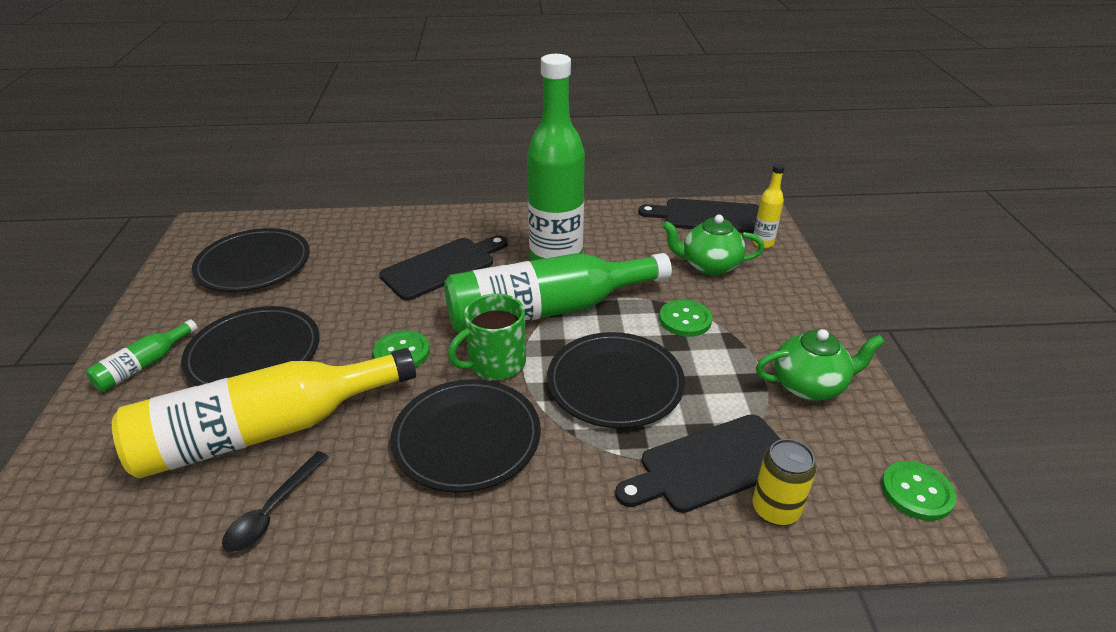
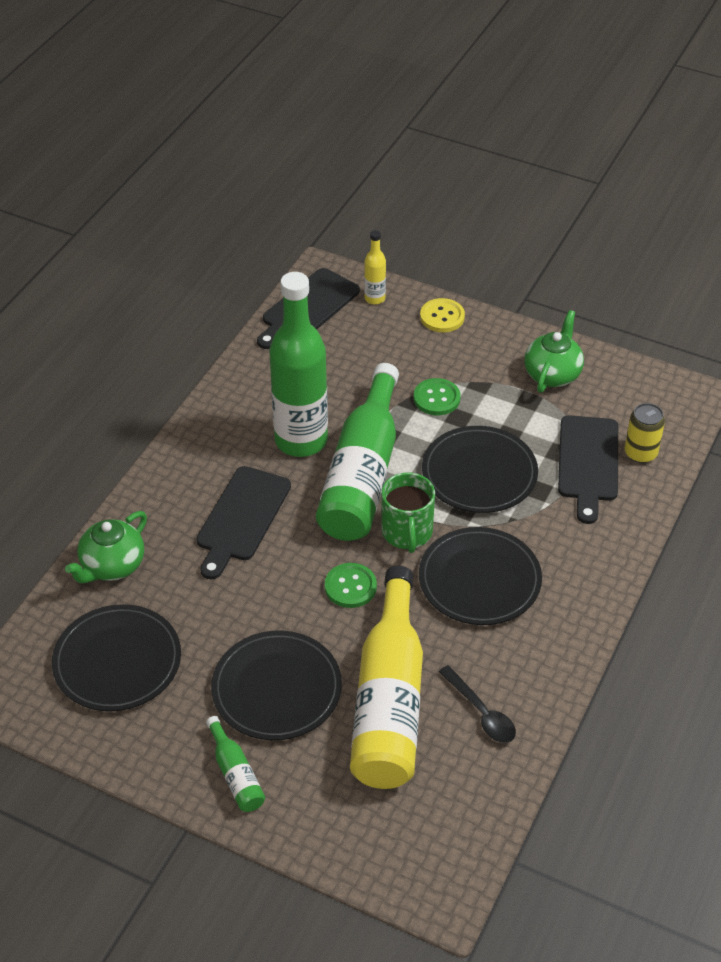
camera: 60 degrees left, 10 degrees up
black cutting board [379,235,508,301] -> black cutting board turned 150 degrees counterclockwise [196,466,291,580]
green teapot [662,215,765,276] -> green teapot moved to [65,511,147,583]
green button [881,461,956,521] -> none
none -> yellow button [420,298,465,332]

